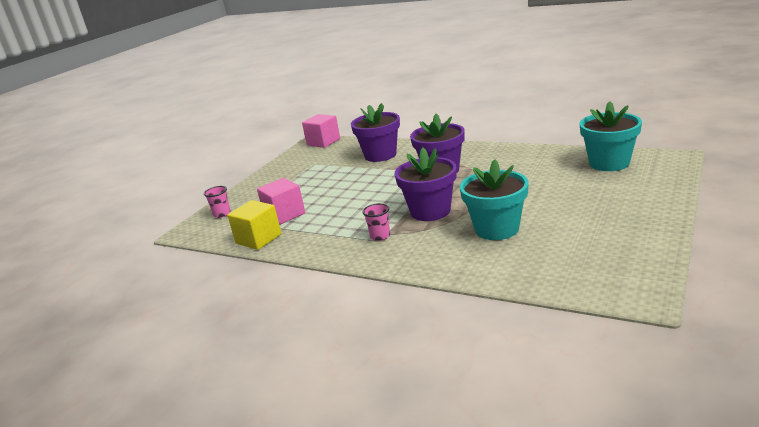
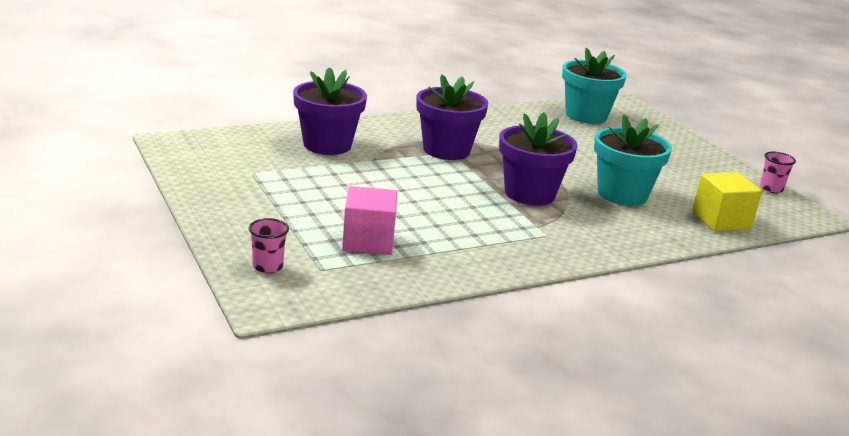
camera: 60 degrees left, 0 degrees up
yellow cube [227,200,282,250] -> yellow cube moved to [692,172,762,232]
pink cube [302,114,340,148] -> none
pink cup [362,203,390,241] -> pink cup moved to [760,152,796,193]

